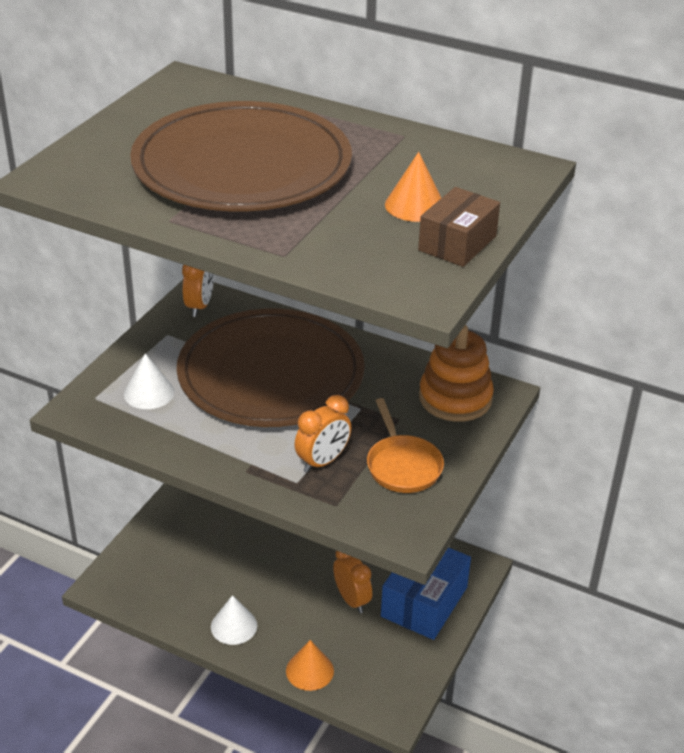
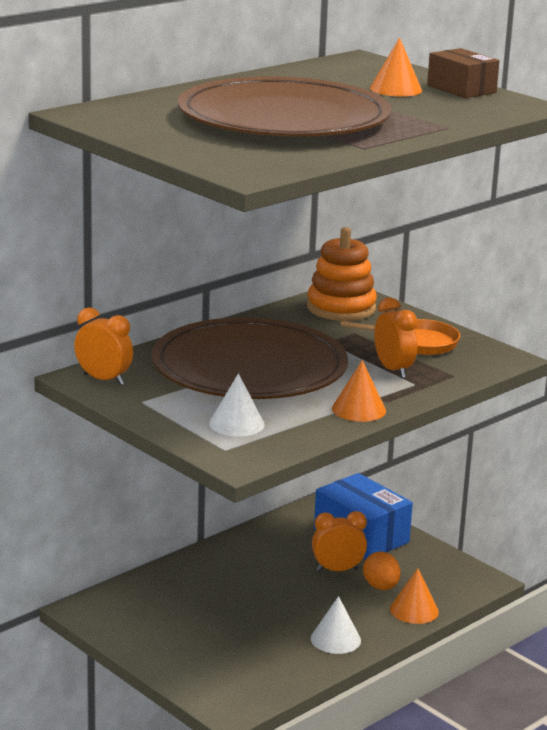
camera: 70 degrees left, 15 degrees down
none -> orange cone [332,360,386,422]
none -> orange egg [363,552,400,590]

